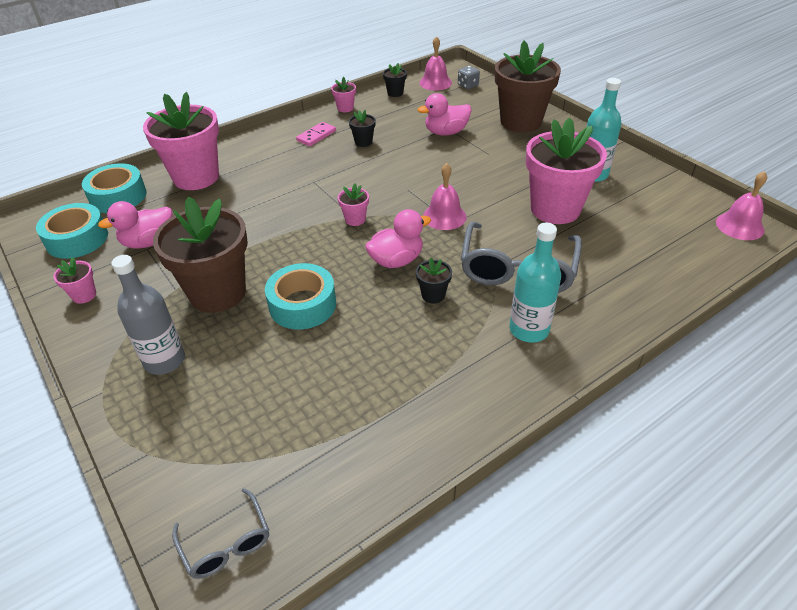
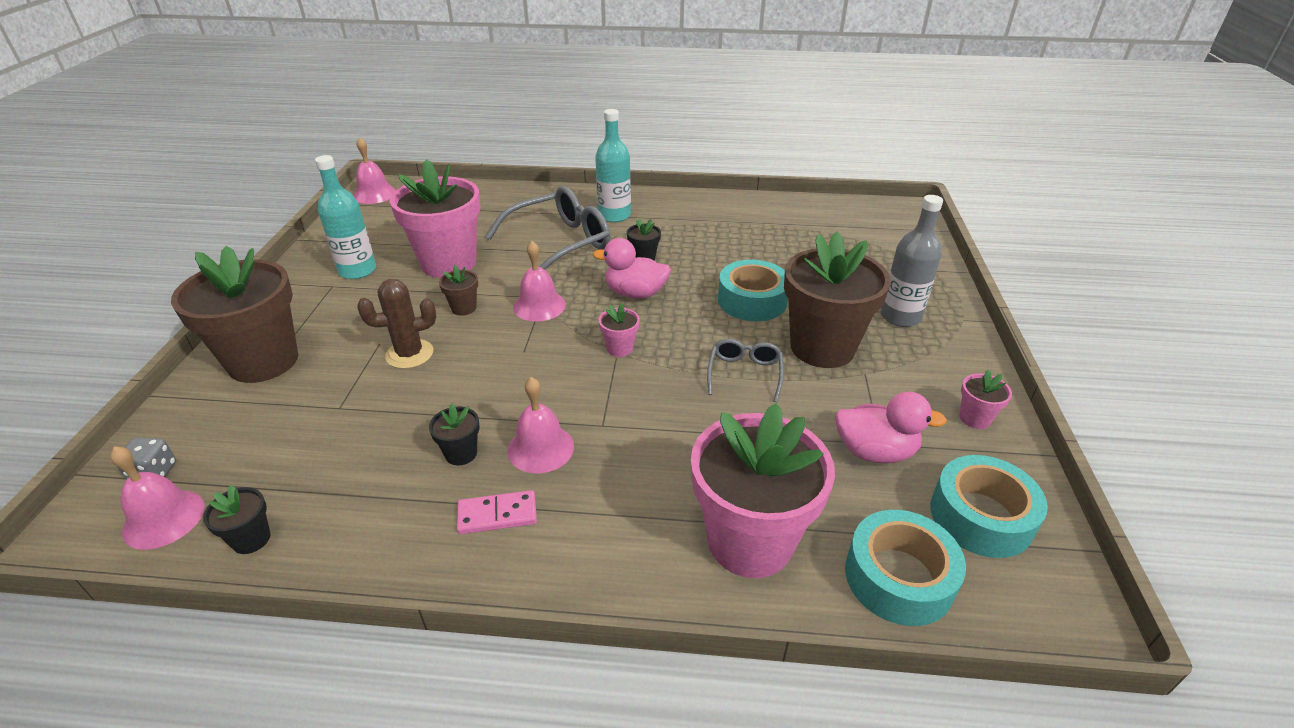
camera: 140 degrees left, 5 degrees down
grey glasses [172,488,269,579] -> grey glasses moved to [707,339,784,402]
pink flower pot [331,77,356,112] -> none
pink duck [417,93,471,136] -> none
none -> brown cactus [357,279,436,369]
none -> brown flower pot [439,265,478,315]
none -> pink bell [507,377,574,473]

